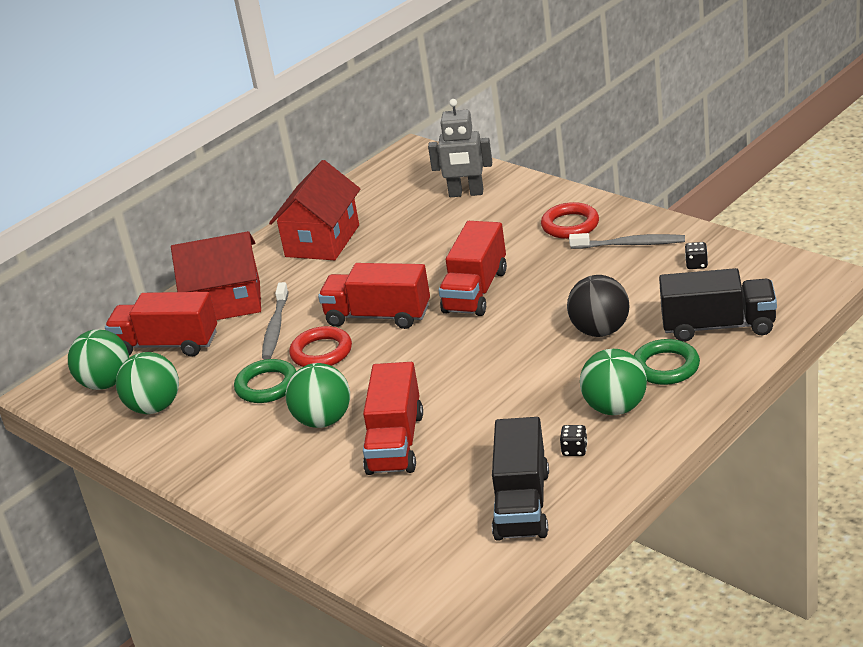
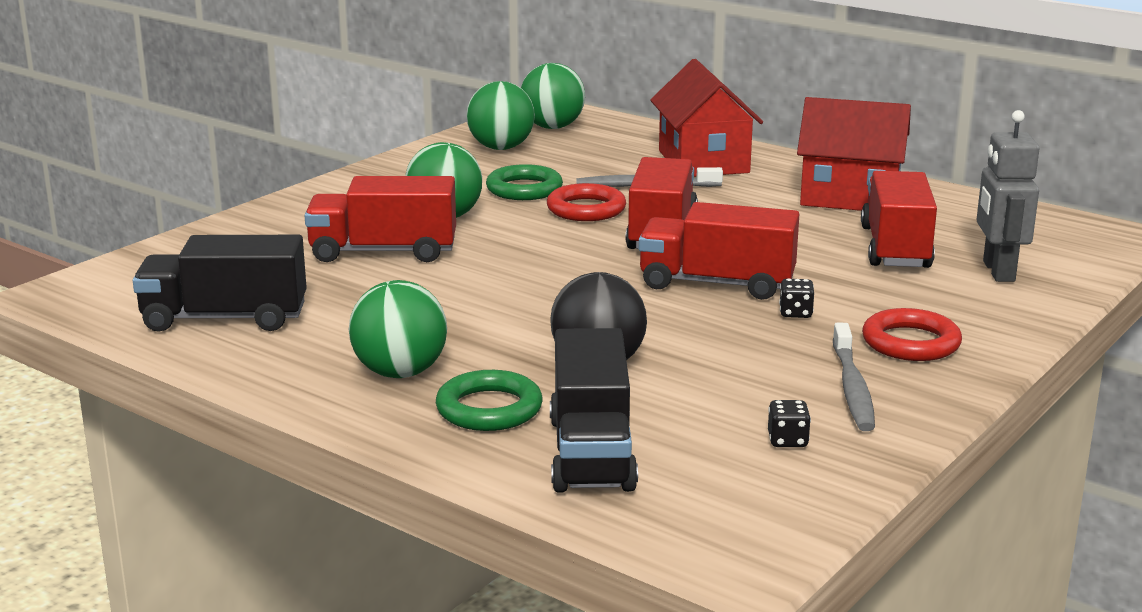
camera: 80 degrees right, 10 degrees down
red truck [105,292,217,357] -> red truck moved to [861,171,937,268]
black dice [560,425,588,456] -> black dice moved to [779,279,814,318]

